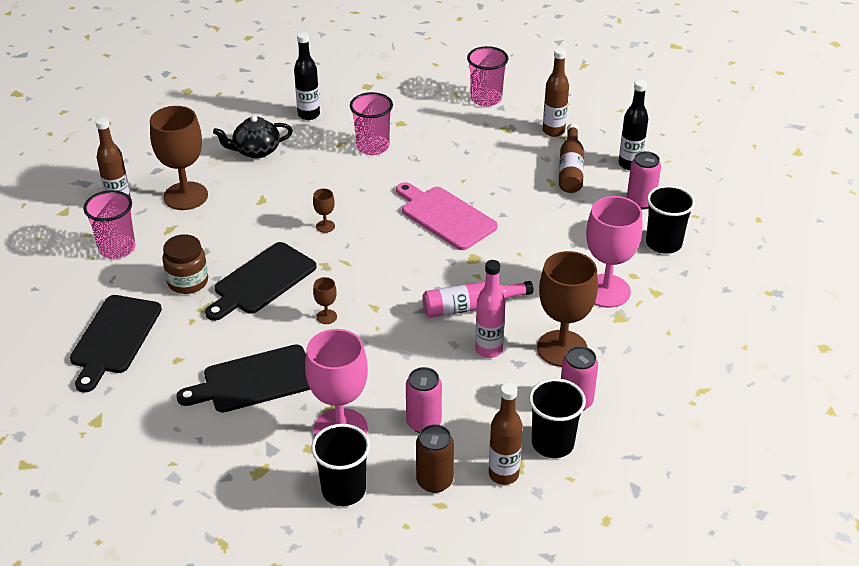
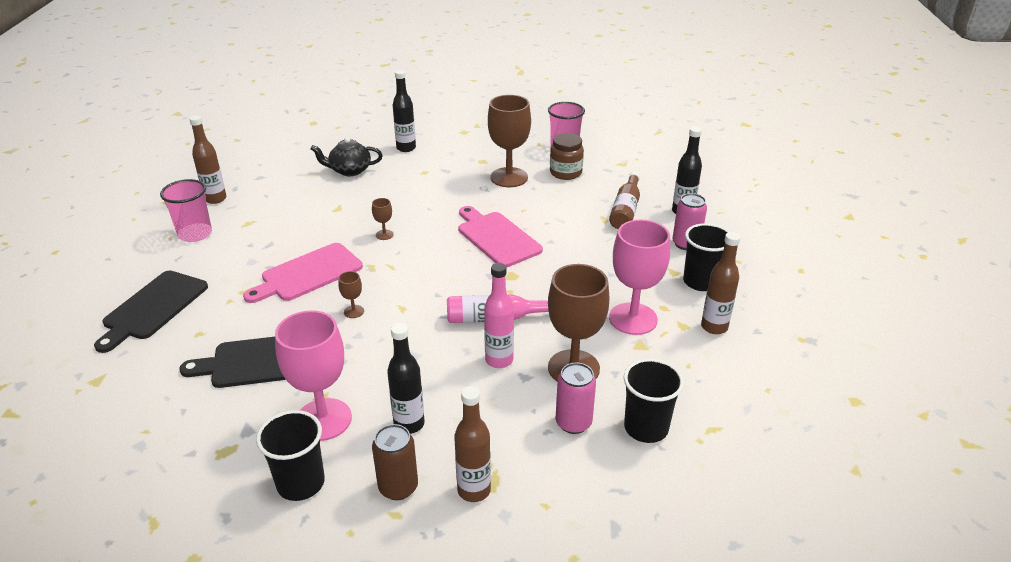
camera: 10 degrees right, 5 degrees down
brown goblet [150,106,208,210] -> brown goblet moved to [488,95,531,187]
brown jar [162,234,208,294] -> brown jar moved to [550,133,584,180]
black cutting board [205,242,317,321] -> pink cutting board [243,243,363,303]
pink cup [350,92,393,155] -> none
pink can [406,367,442,433] -> black bottle [387,323,424,434]
black cup [529,378,586,458] -> black cup moved to [624,359,684,443]
brown bottle [543,48,569,137] -> brown bottle moved to [701,232,741,334]

